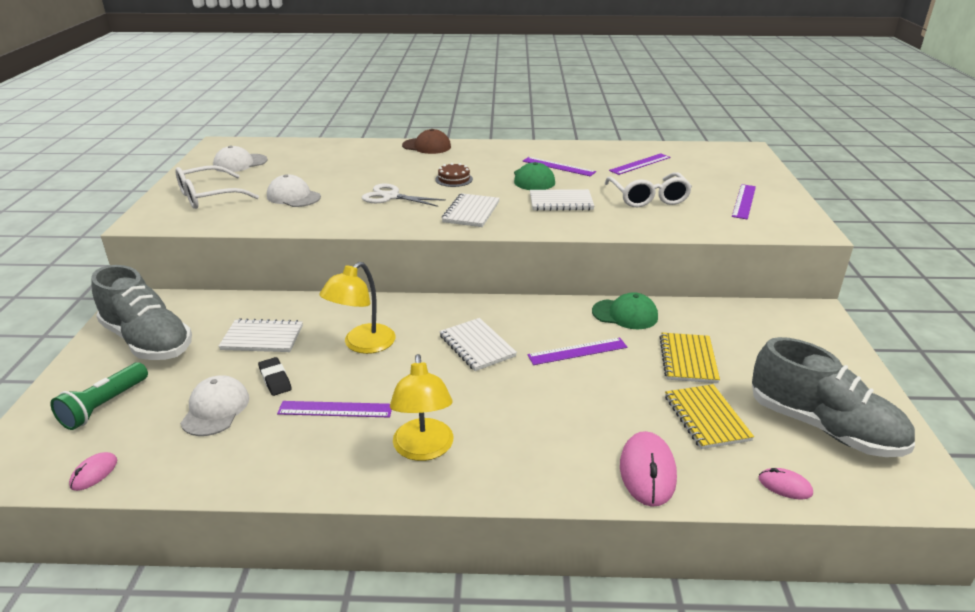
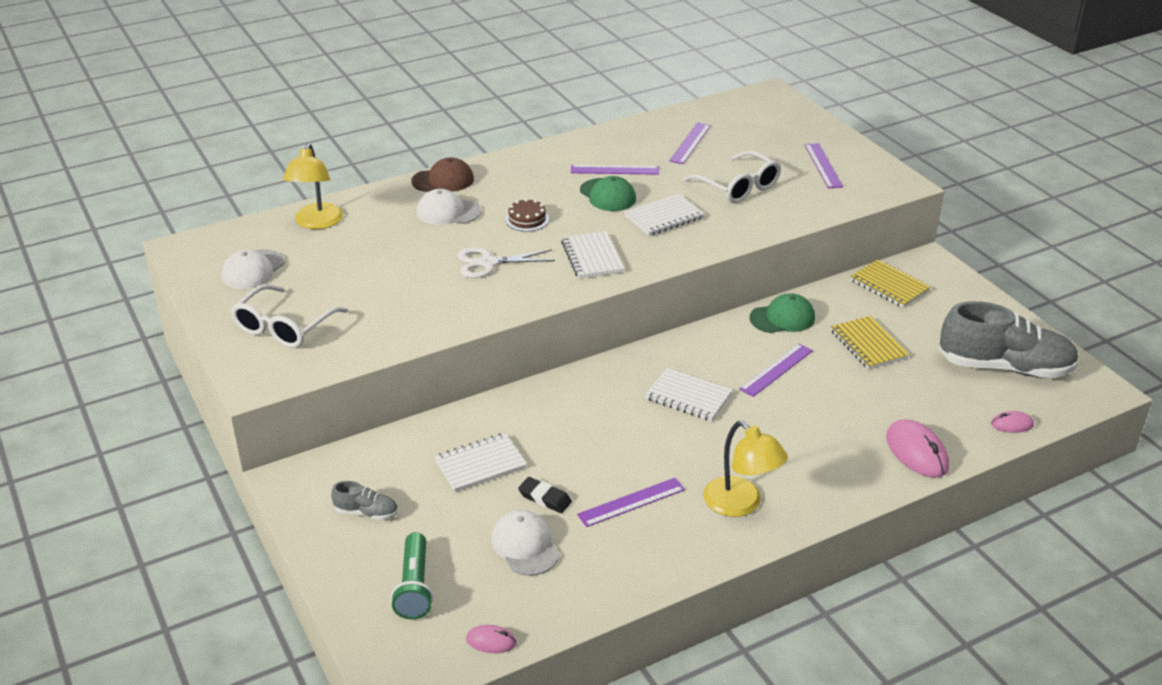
camera: 30 degrees left, 5 degrees up
pink mouse [69,452,117,491] -> pink mouse turned 75 degrees counterclockwise [466,625,517,653]
grey shoe [91,265,192,360] -> grey shoe [331,481,398,520], size x0.44
white cap [267,174,321,207] -> white cap moved to [416,189,481,225]
yellow lamp [319,262,396,354] -> yellow lamp moved to [283,143,343,229]
yellow notebook [665,384,754,449] -> yellow notebook moved to [850,260,930,308]

